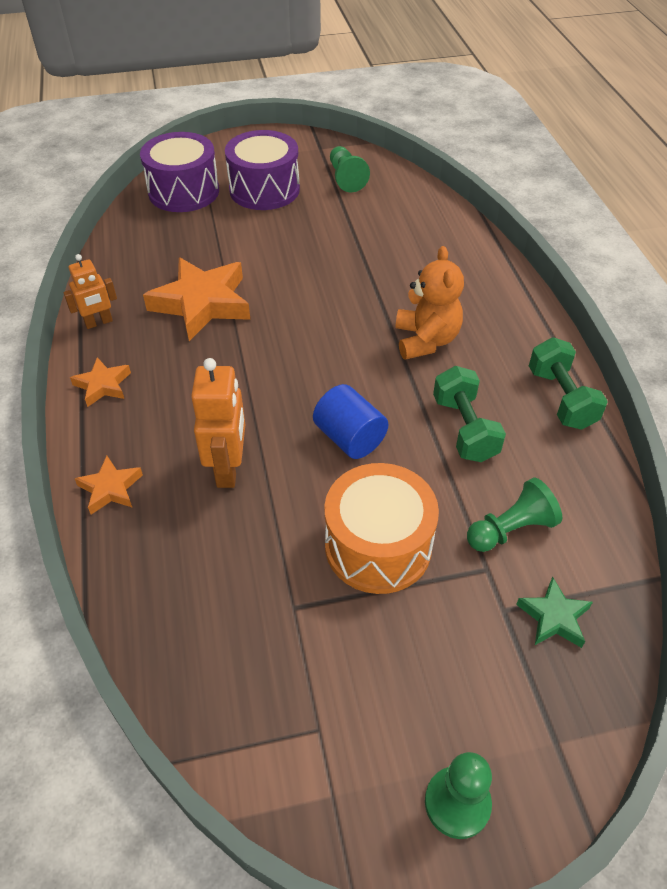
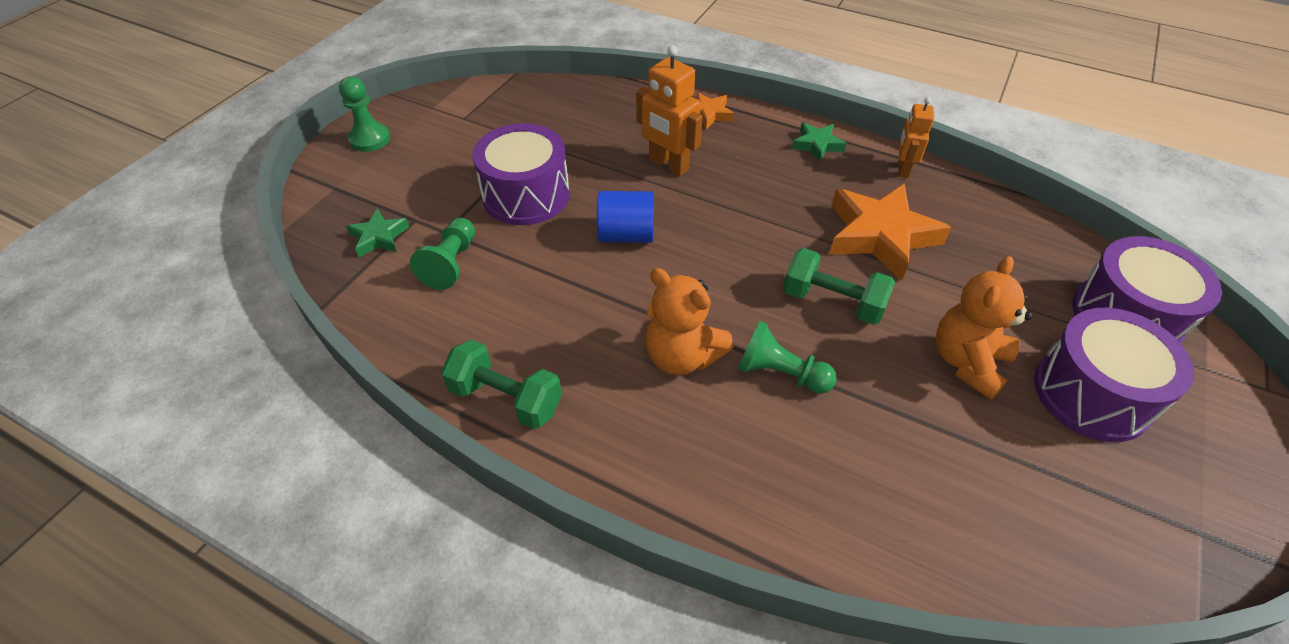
camera: 130 degrees right, 0 degrees up
orange star [70,357,131,407] -> green star [792,123,847,162]
orange drum [324,463,439,594] -> purple drum [472,123,570,225]
green pawn [330,146,370,193] -> green pawn moved to [737,321,837,394]
green dumbbell [433,366,506,462] -> green dumbbell moved to [783,248,895,325]
none -> orange teddy bear [936,256,1033,400]

